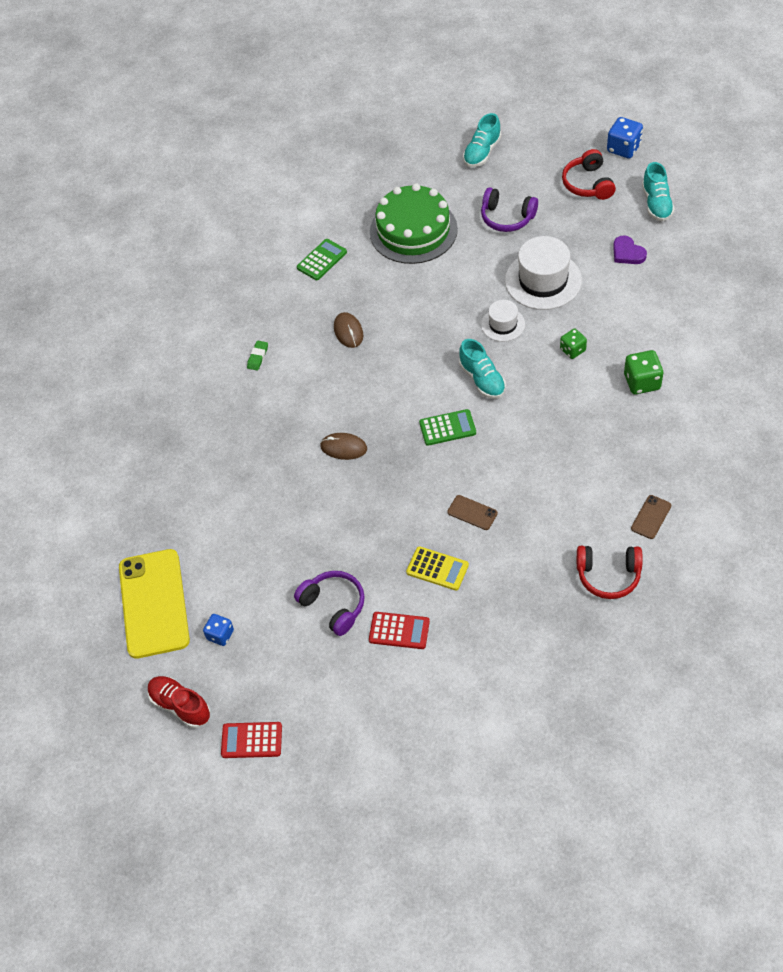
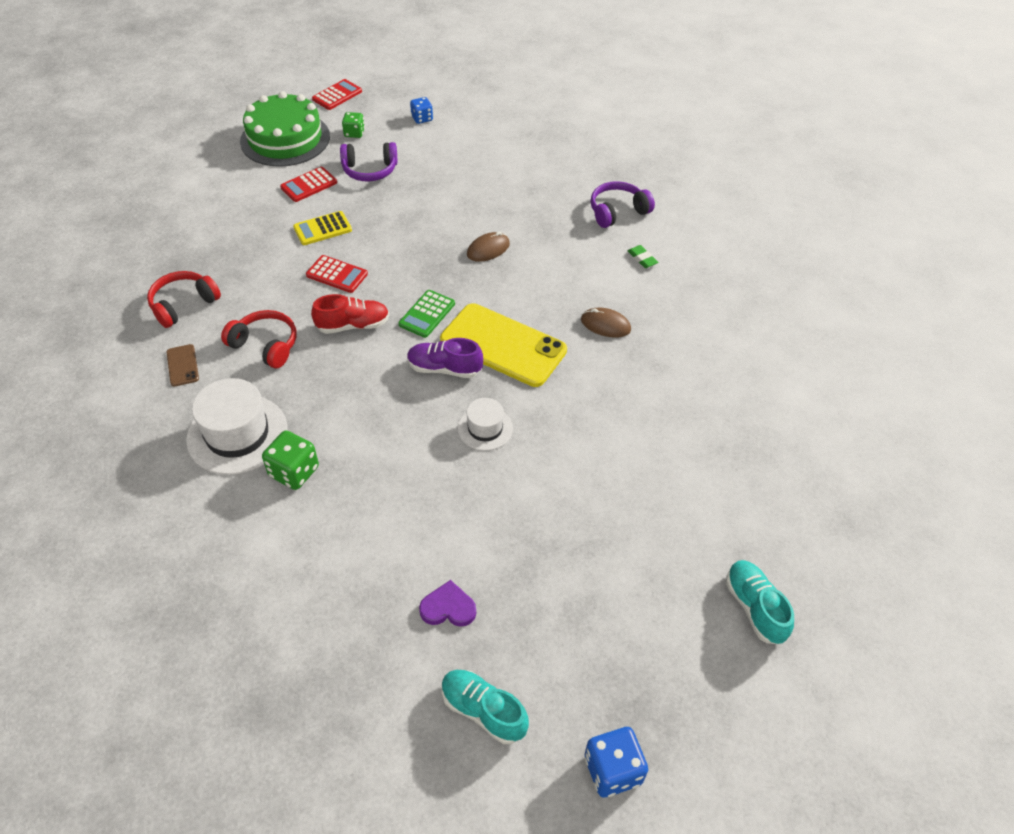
camera: 125 degrees right, 5 degrees down
yellow phone [119,549,190,659] -> yellow phone moved to [440,303,567,387]
red shoe [148,676,210,728] -> red shoe moved to [311,294,389,334]
green calculator [297,239,347,280] -> none
green cake [370,183,458,264] -> green cake moved to [240,91,330,167]
brown phone [447,495,498,530] -> red calculator [306,255,368,293]
turquoise shoe [459,339,506,399] -> purple shoe [407,338,483,378]
purple headphones [481,187,538,232] -> purple headphones moved to [590,181,655,228]
white hat [505,236,582,310] -> white hat moved to [186,378,287,475]
green dice [560,329,587,359] -> green dice moved to [342,112,365,138]
red headphones [562,149,616,200] -> red headphones moved to [221,310,296,368]

